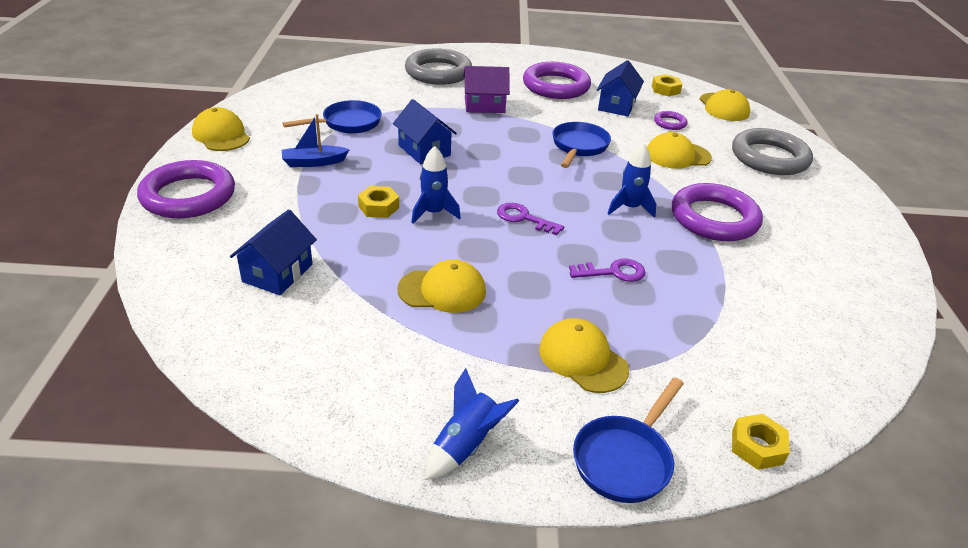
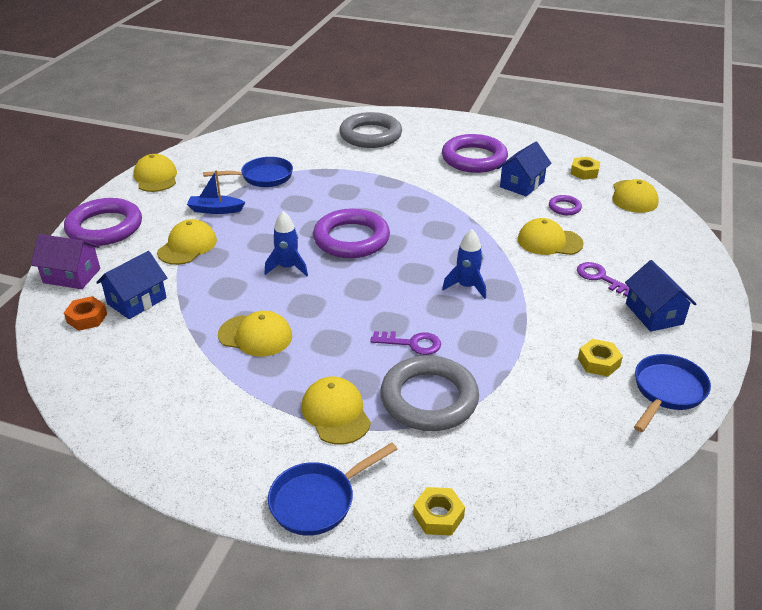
camera: 20 degrees right, 0 degrees up
yellow nut [358,186,399,218] -> yellow nut moved to [578,339,623,377]
blue house [393,99,457,164] -> blue house moved to [625,260,696,332]
blue rocket [425,368,519,480] -> none
purple house [463,66,510,113] -> purple house moved to [31,234,100,289]
purple key [497,203,564,235] -> purple key moved to [577,262,629,297]
blue pan [553,122,611,168] -> blue pan moved to [634,354,711,432]
purple ring [672,183,763,241] -> purple ring moved to [313,208,390,258]
grey ring [732,128,813,175] -> grey ring moved to [380,355,479,431]
none -> orange nut [64,296,107,331]
none -> yellow cap [157,219,217,265]

